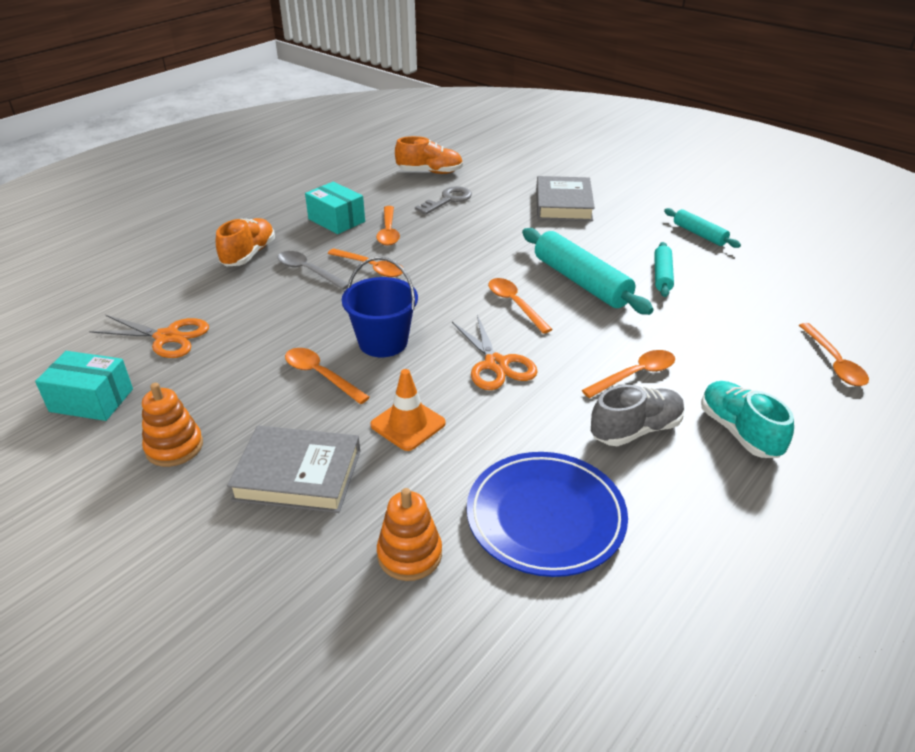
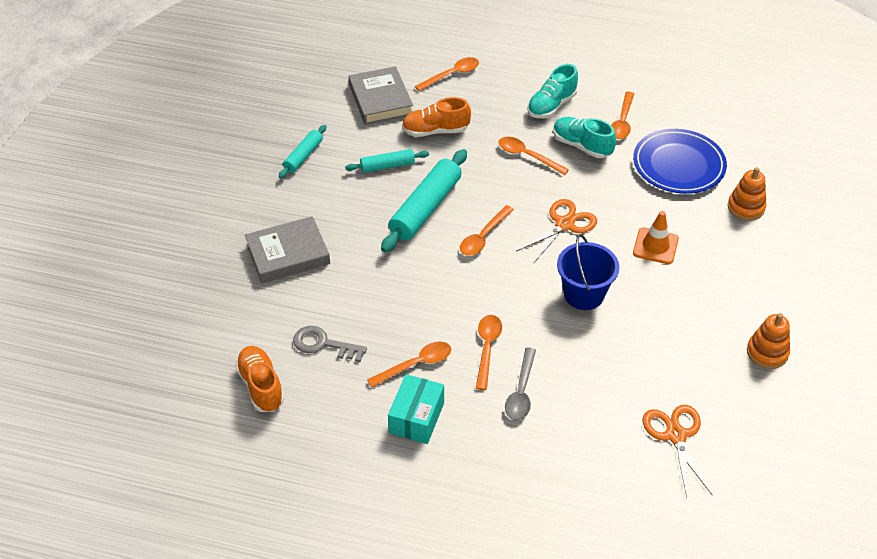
camera: 115 degrees left, 10 degrees up
turquoise box [35,351,133,421] -> none
orange shoe [216,218,275,266] -> orange shoe moved to [402,97,471,137]
grey book [227,426,360,513] -> grey book moved to [349,66,413,125]
orange spoon [285,348,370,404] -> orange spoon moved to [611,91,634,139]
grey shoe [591,385,685,446] -> turquoise shoe [553,117,616,158]

